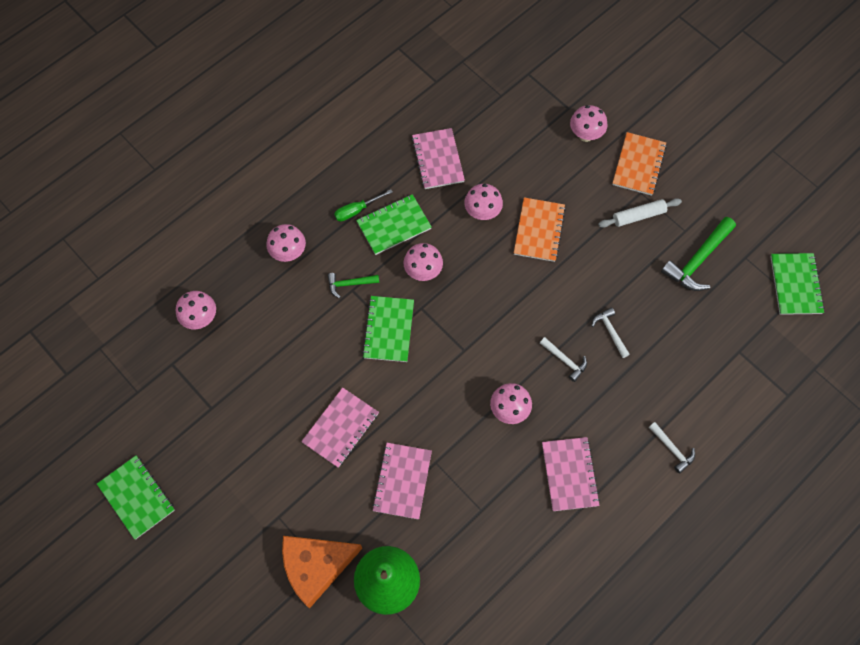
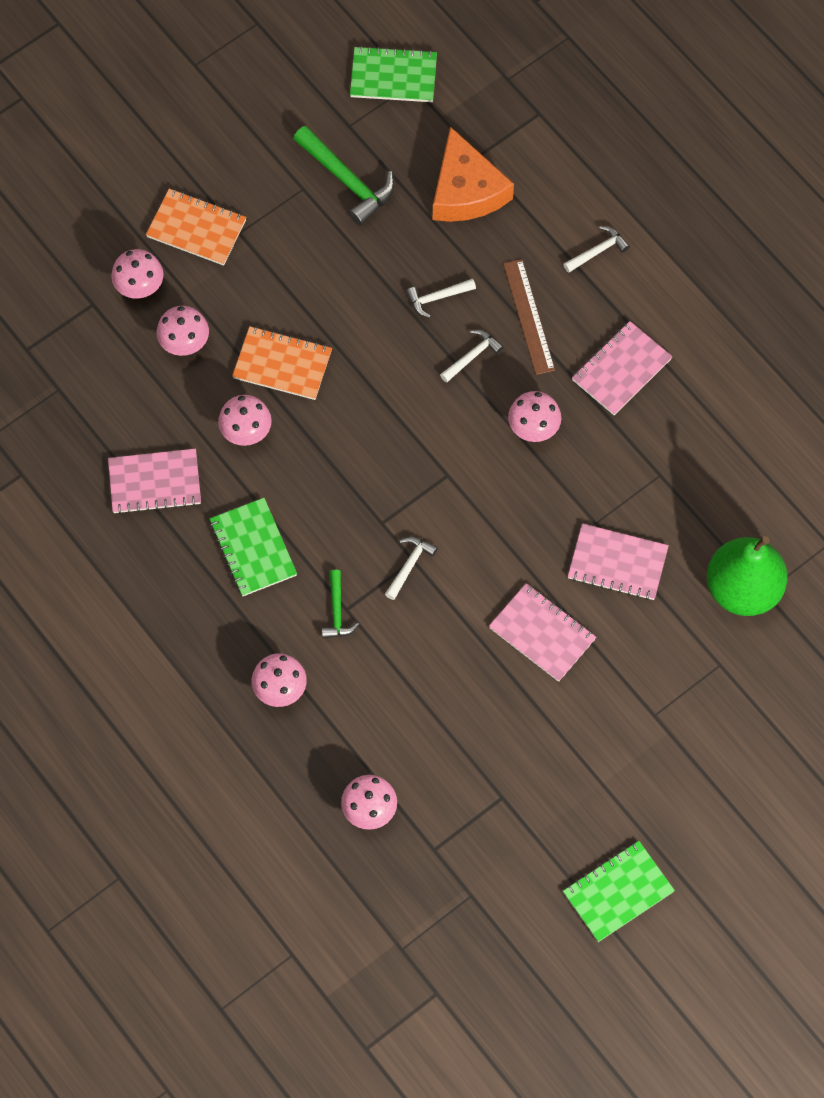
camera: 85 degrees left, 0 degrees up
orange cheese [282,536,363,608] -> orange cheese moved to [433,126,514,222]
green screwdriver [334,189,393,222] -> none
green notebook [362,296,414,362] -> white hammer [385,536,438,600]
pink mushroom [404,243,443,281] -> pink mushroom moved to [157,306,209,356]
pink notebook [542,437,600,511] -> pink notebook turned 45 degrees counterclockwise [572,321,673,415]
white rolling pin [598,198,682,228] -> none
none -> brown ruler [503,259,555,375]

